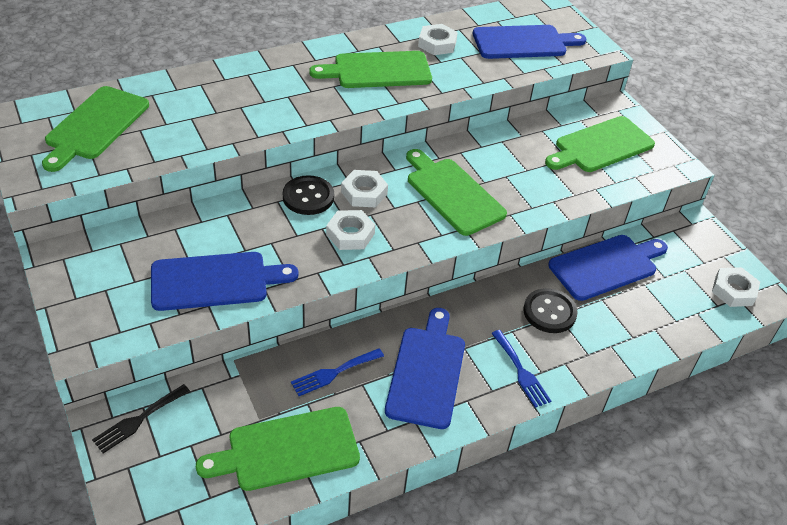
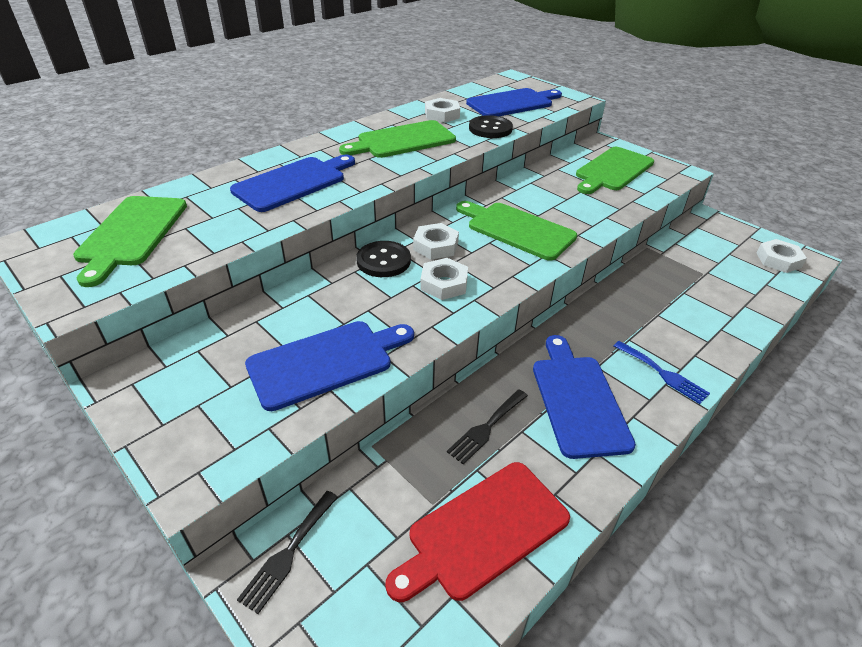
camera: 15 degrees left, 5 degrees down
green cutting board [196,407,360,491] -> red cutting board [385,462,570,602]
blue fork [291,348,384,396] -> black fork [447,389,528,465]
black button [523,288,578,333] -> black button moved to [469,115,513,138]
blue cutting board [548,235,668,301] -> blue cutting board moved to [230,155,355,212]

